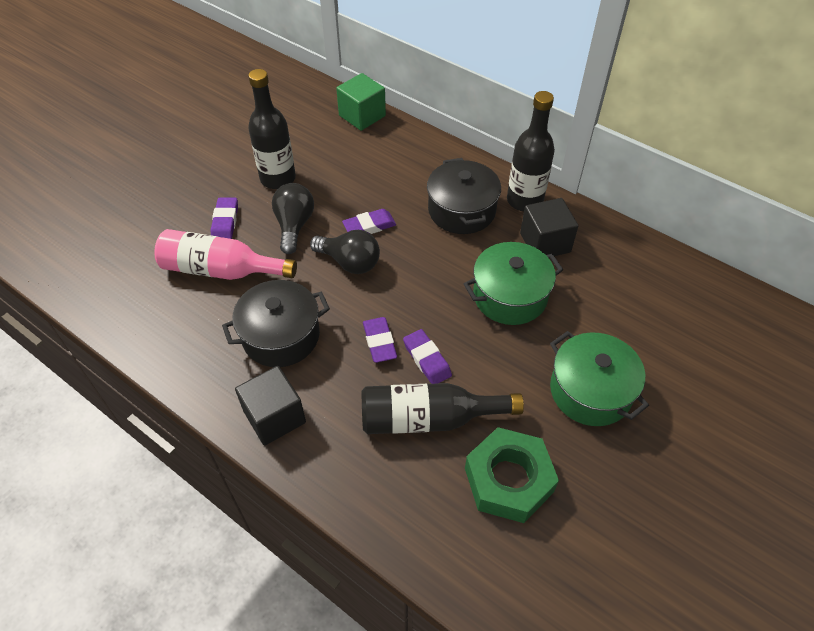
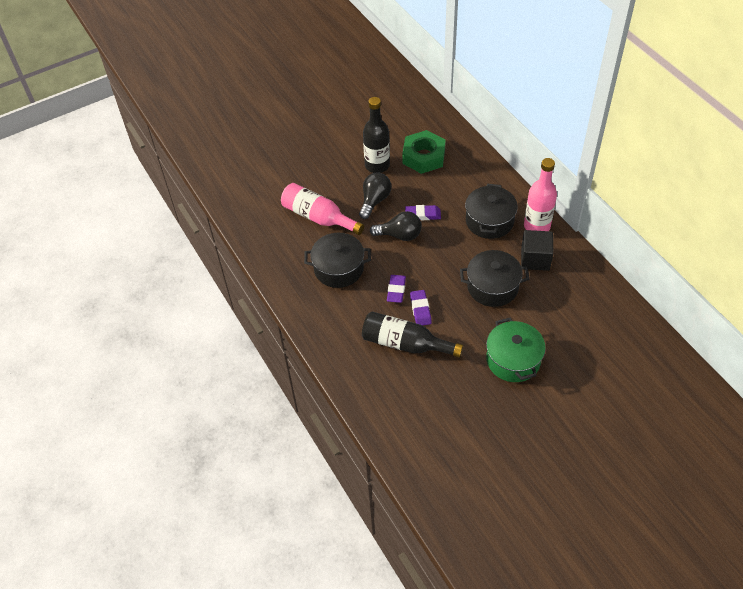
camera: 25 degrees right, 0 degrees up
purple eraser [211,198,238,239] -> none
black cube [235,366,306,446] -> none
black light bulb [310,230,380,274] -> black light bulb turned 45 degrees counterclockwise [370,211,422,241]
green cube [336,73,386,131] -> none
green pot [464,242,563,325] -> black pot [460,250,529,307]
green nut [465,427,559,523] -> green nut moved to [402,130,446,174]
black bottle [507,91,555,211] -> pink bottle [524,158,557,231]

